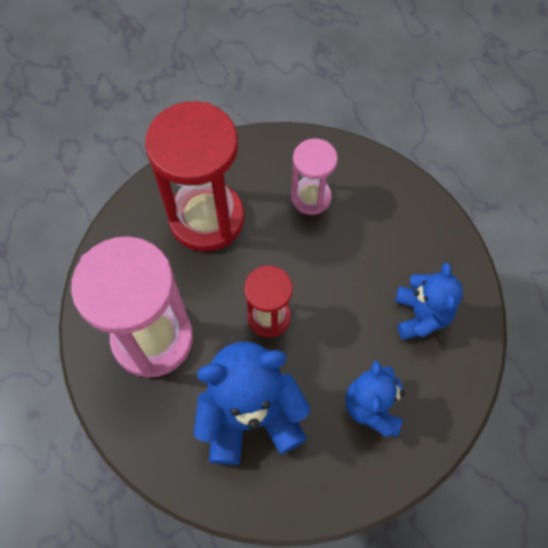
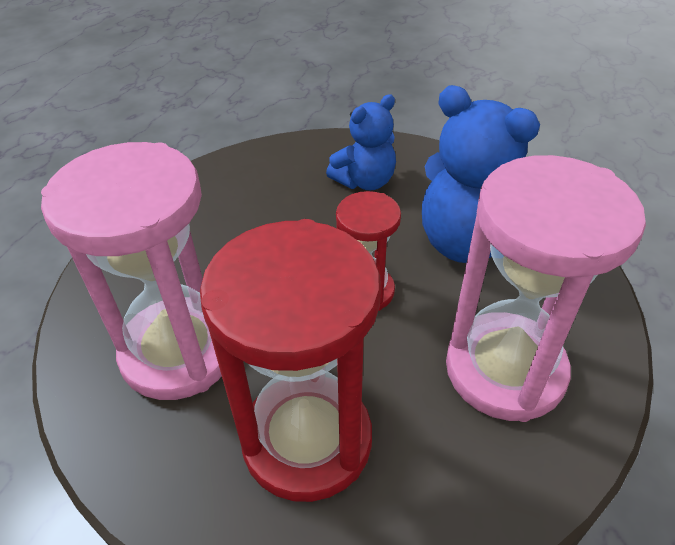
camera: 130 degrees left, 20 degrees down
pink hourglass [291,138,338,215] -> pink hourglass [41,142,222,400], size x1.85
blue teddy bear [395,263,463,340] -> none

